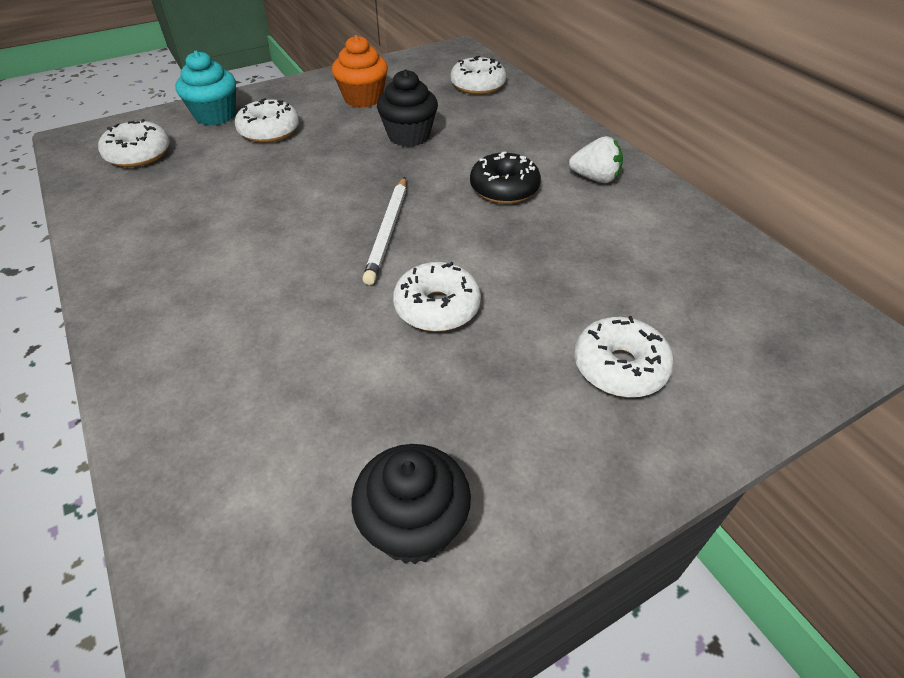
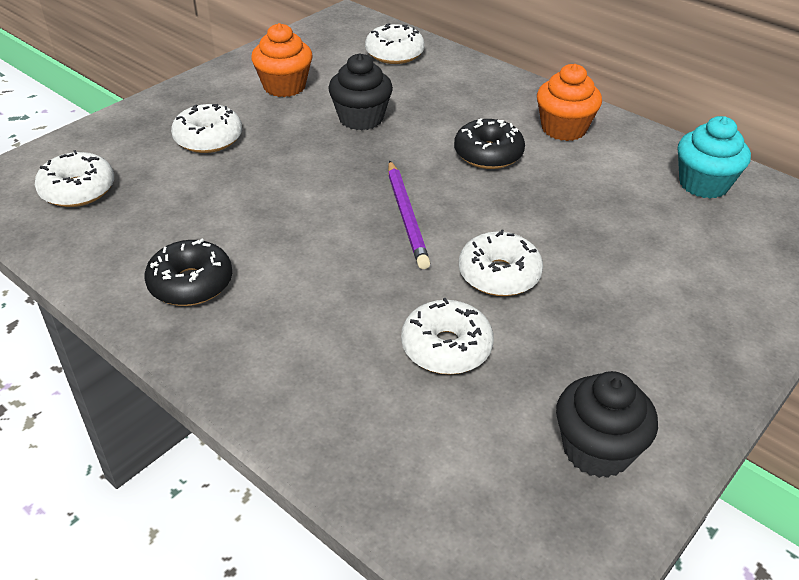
camera: 20 degrees left, 5 degrees down
turquoise cupcake [175,51,236,125] -> turquoise cupcake moved to [678,116,751,199]
white pencil [362,177,406,285] -> purple pencil [388,160,430,269]
white strawberry [569,136,623,183] -> orange cupcake [537,64,602,141]
white donut [574,316,674,397] -> white donut moved to [401,298,494,374]
none -> black donut [144,238,232,306]

